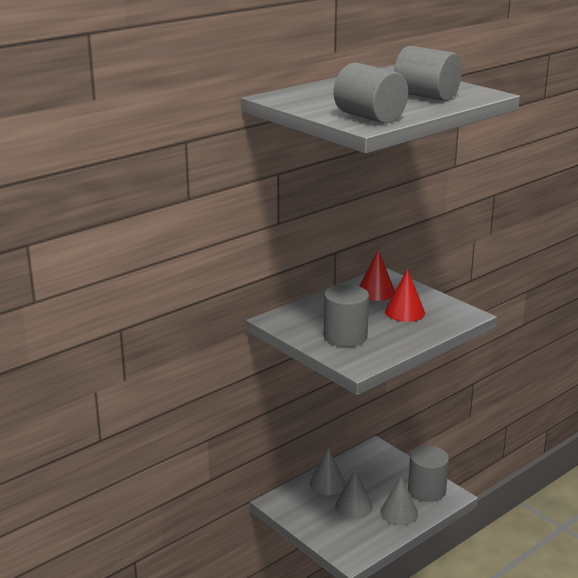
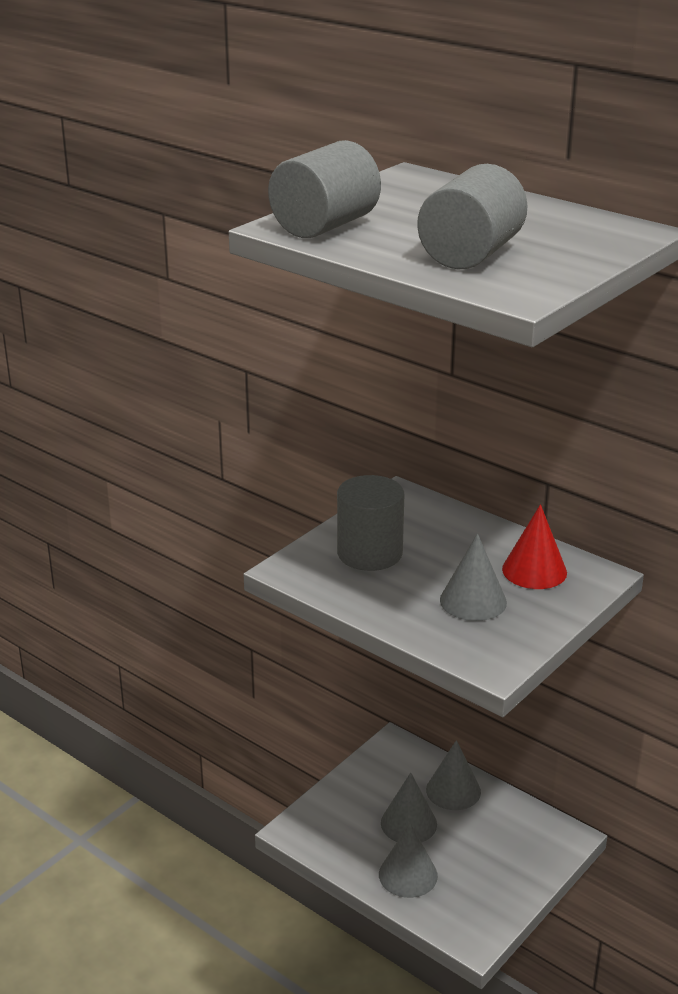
camera: 80 degrees right, 5 degrees up
red cone [385,268,425,322] -> grey cone [440,533,507,621]
grey cylinder [408,445,449,502] -> none

